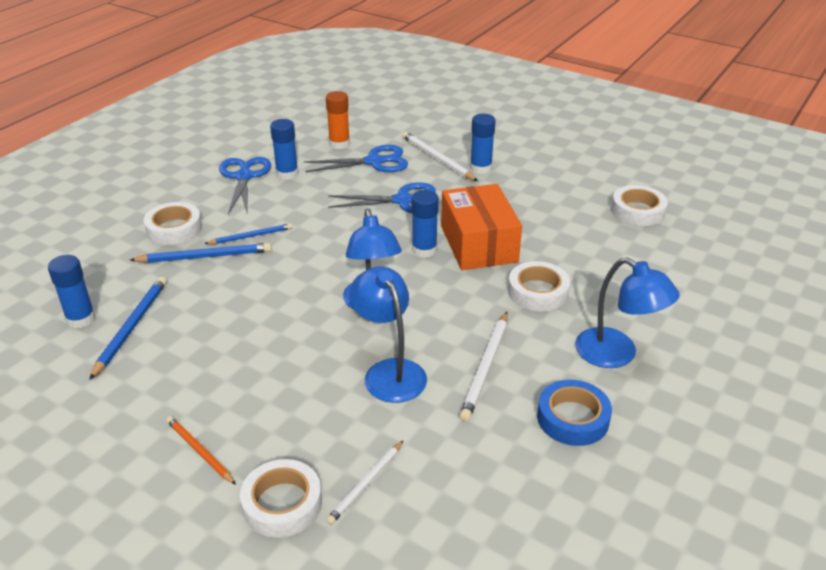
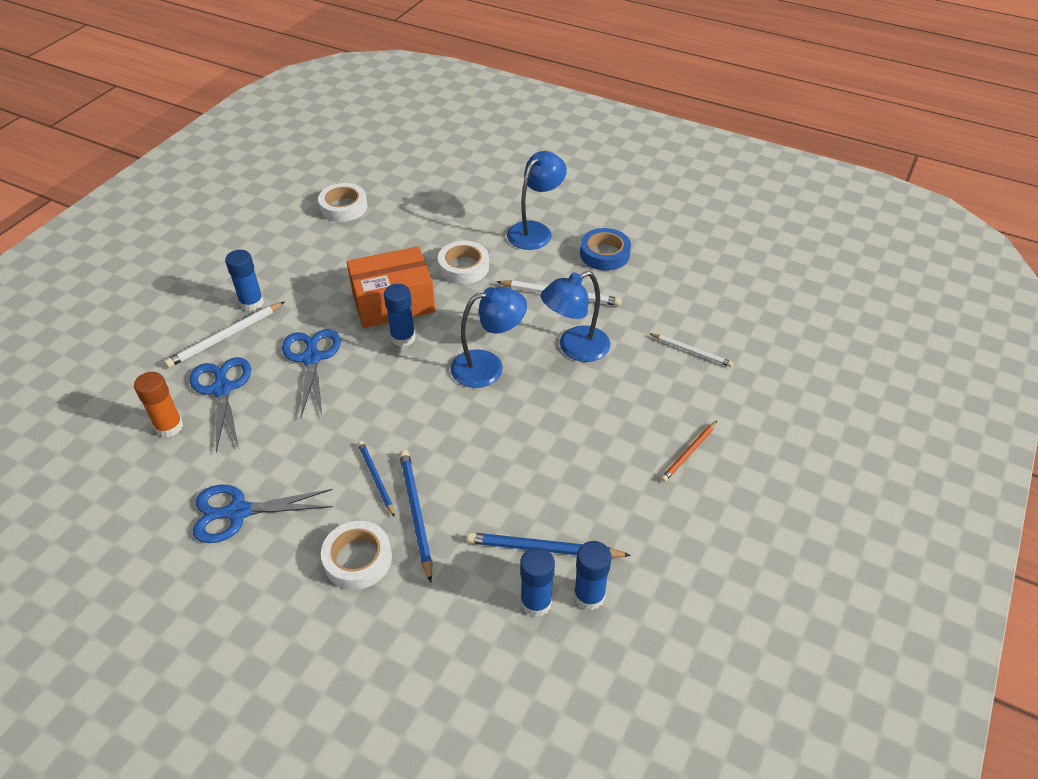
camera: 95 degrees left, 10 degrees up
white tape [240,459,322,538] -> none
blue glue stick [270,119,299,180] -> blue glue stick moved to [574,541,612,610]

